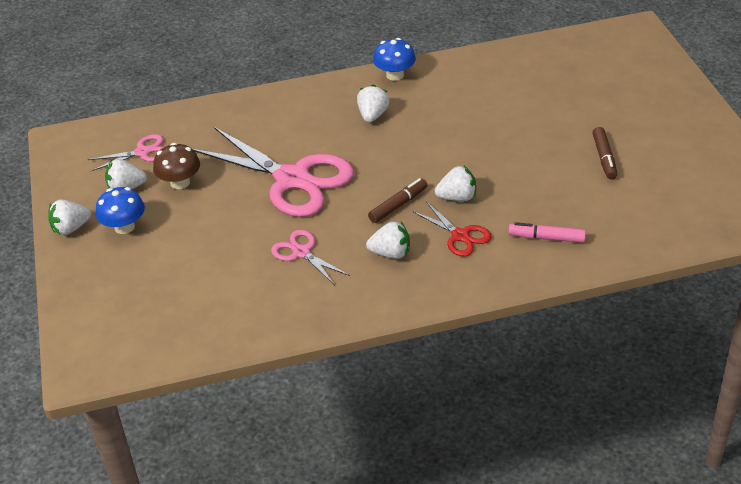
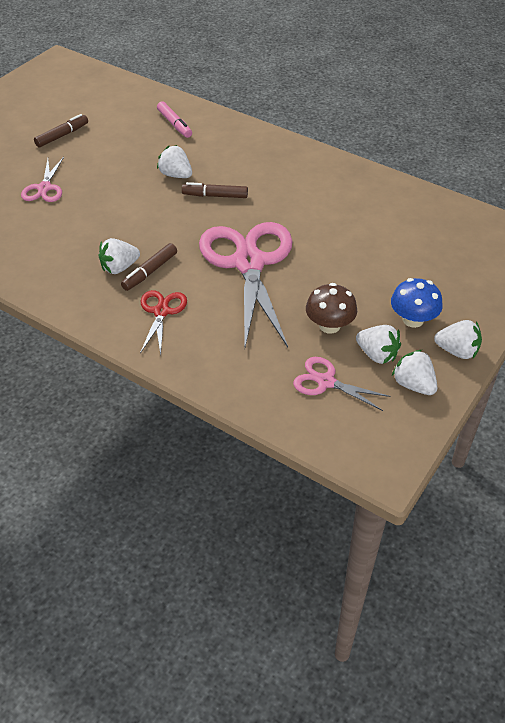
camera: 135 degrees left, 5 degrees up
pink scissors [271,230,350,285] -> pink scissors moved to [21,157,64,202]
white strawberry [366,222,410,259] -> white strawberry moved to [392,350,437,395]
blue mushroom [373,38,416,81] -> none
red scissors [412,202,491,257] -> red scissors moved to [140,290,187,355]
none -> brown marker [121,243,177,291]

